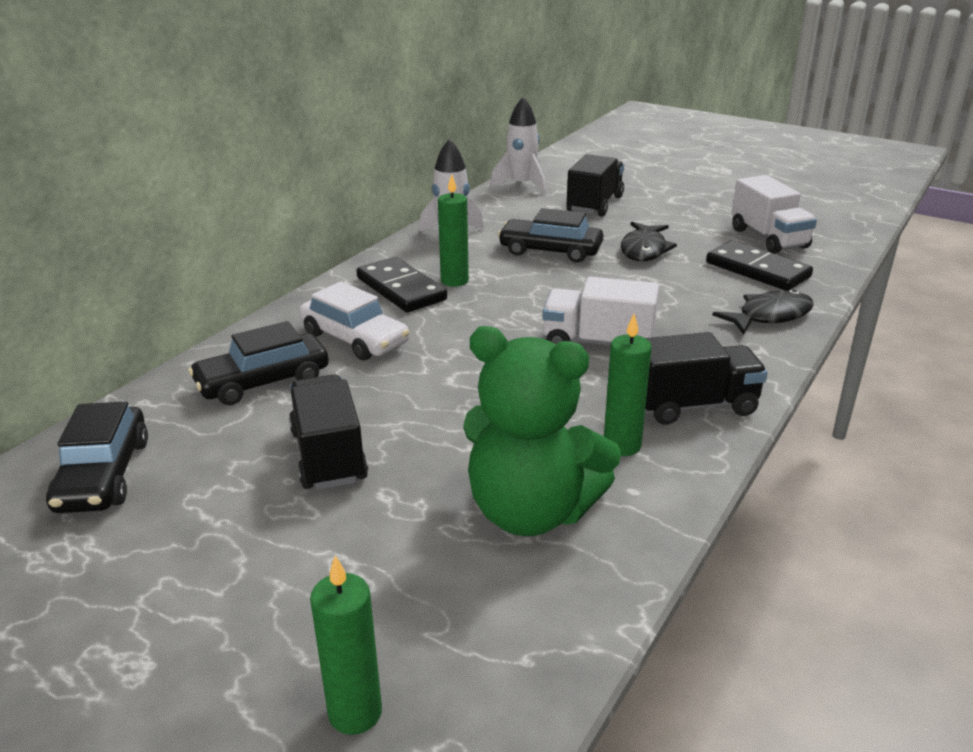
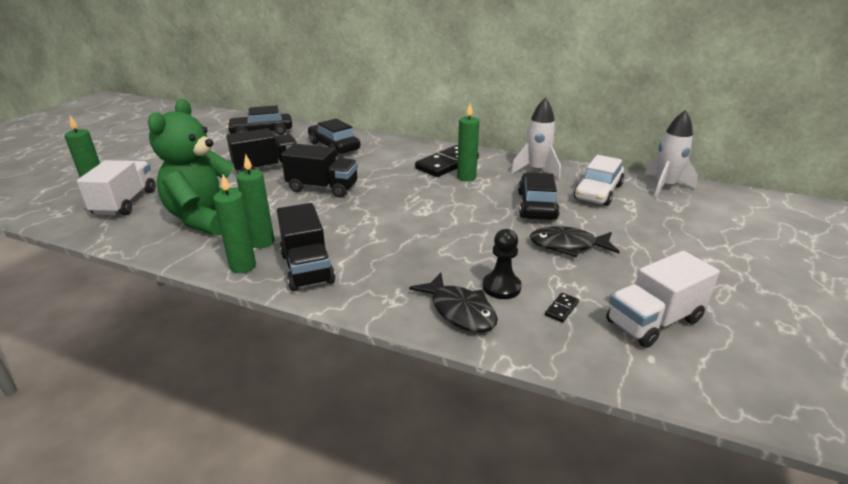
camera: 80 degrees right, 0 degrees up
white car [299,281,409,360] -> white car moved to [574,155,624,206]
white truck [543,277,659,346] -> white truck moved to [77,160,156,215]
black truck [566,154,624,217] -> black truck moved to [281,144,358,198]
black domino [706,240,813,291] -> black domino [545,293,579,323], size x0.40
none -> green candle [213,174,256,273]
none -> black pawn [483,229,522,299]

